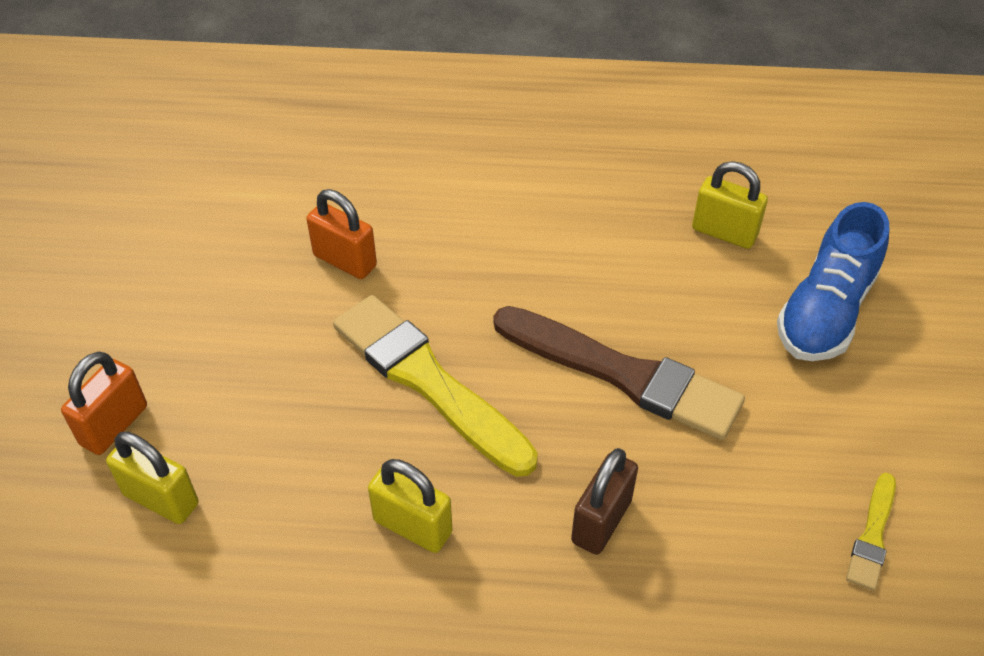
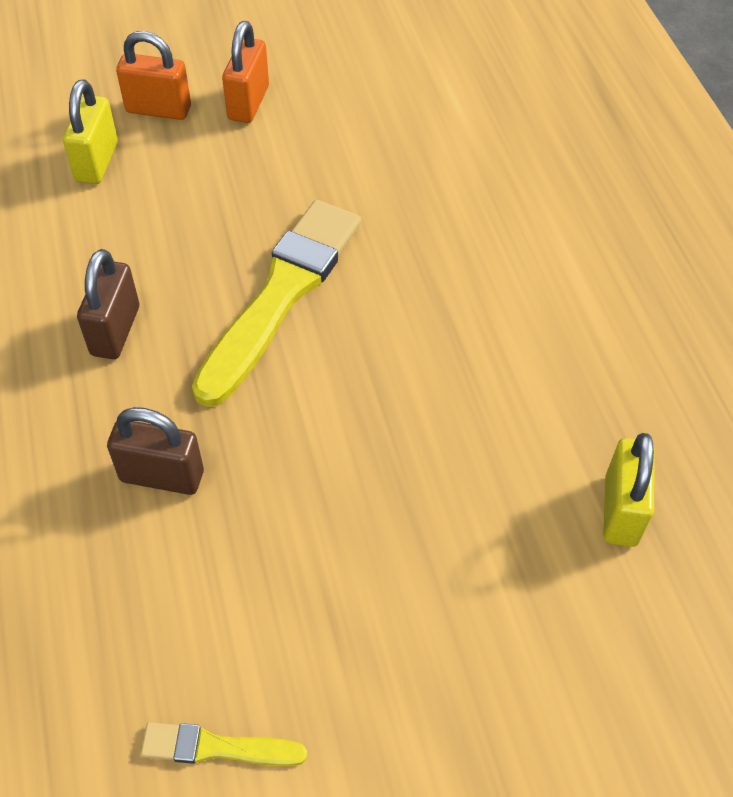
camera: 70 degrees right, 5 degrees up
orange padlock [307,189,377,279] -> orange padlock moved to [222,21,269,123]
yellow padlock [368,459,452,553] -> brown padlock [77,249,139,359]
brown brush [493,306,745,440] -> none
blue shoe [777,202,889,361] -> none

